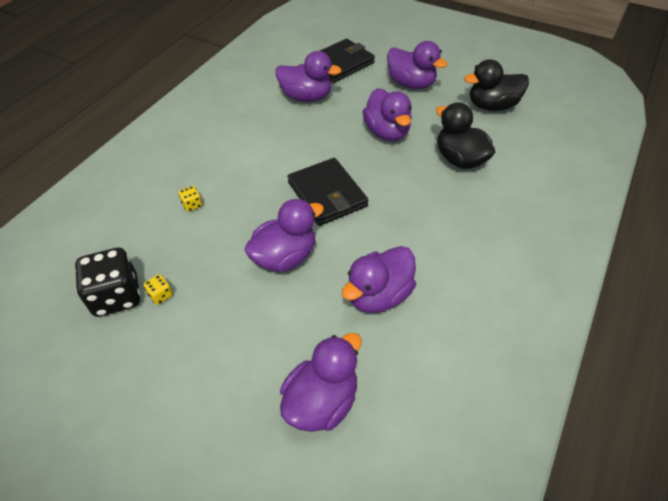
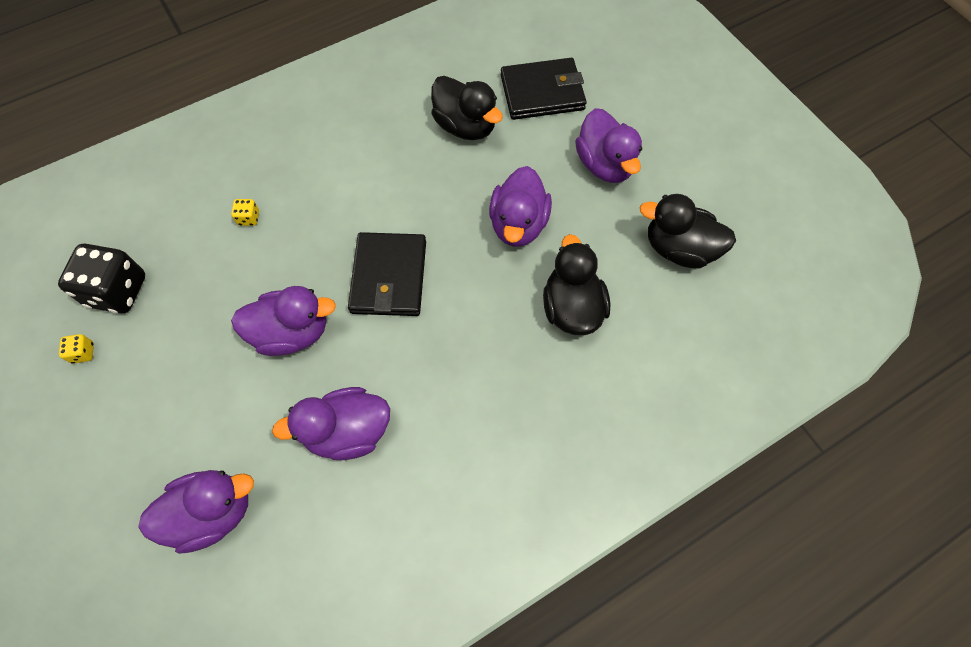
camera: 30 degrees right, 15 degrees up
yellow dice [144,274,173,305] -> yellow dice moved to [59,334,94,364]
purple duck [276,51,342,102] -> black duck [431,76,503,140]

